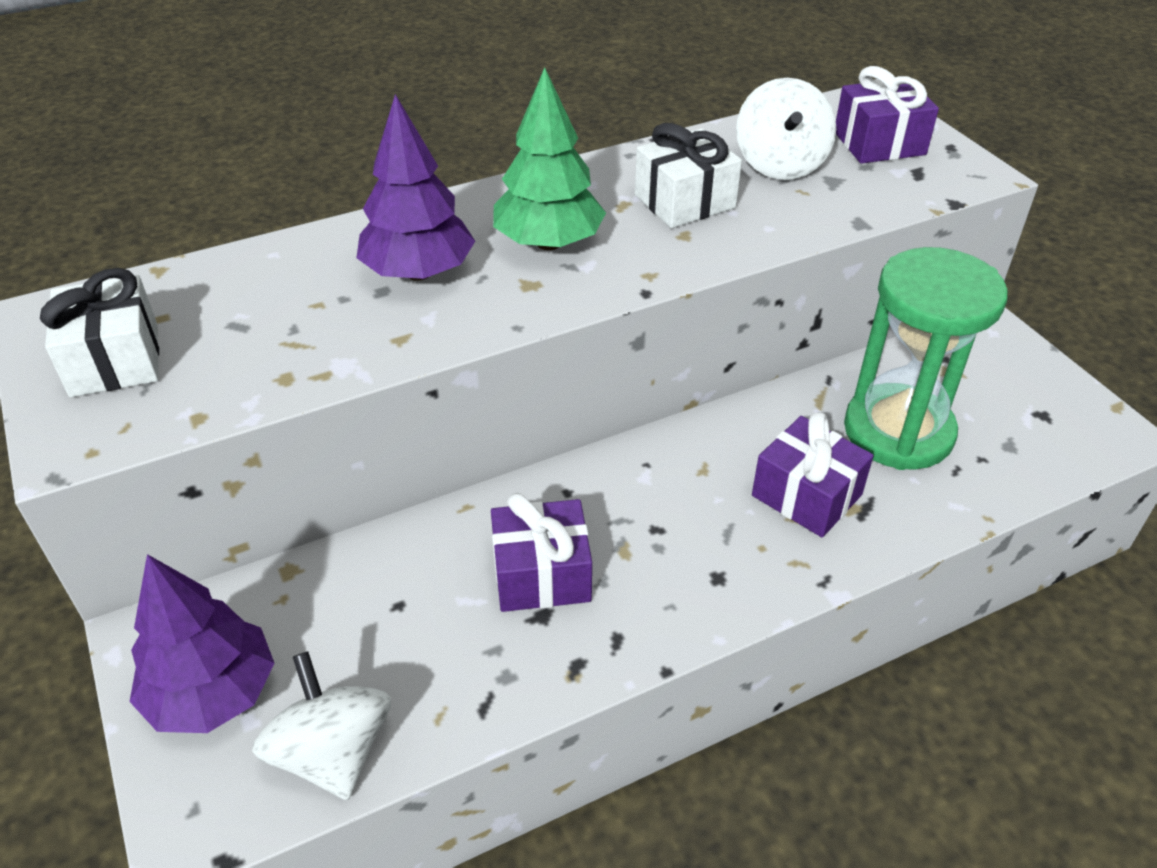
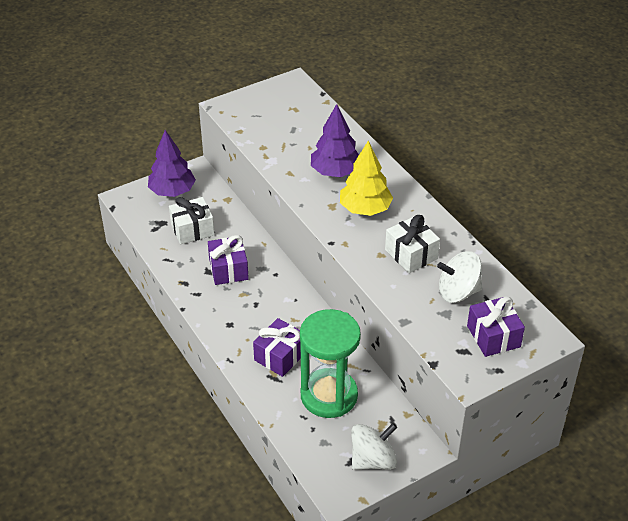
camera: 85 degrees right, 0 degrees up
white gift [40,268,159,397] -> white gift moved to [169,197,215,244]
white spinning top [252,651,391,800] -> white spinning top moved to [351,423,397,470]
green tree [493,67,606,250] -> yellow tree [340,140,393,216]

